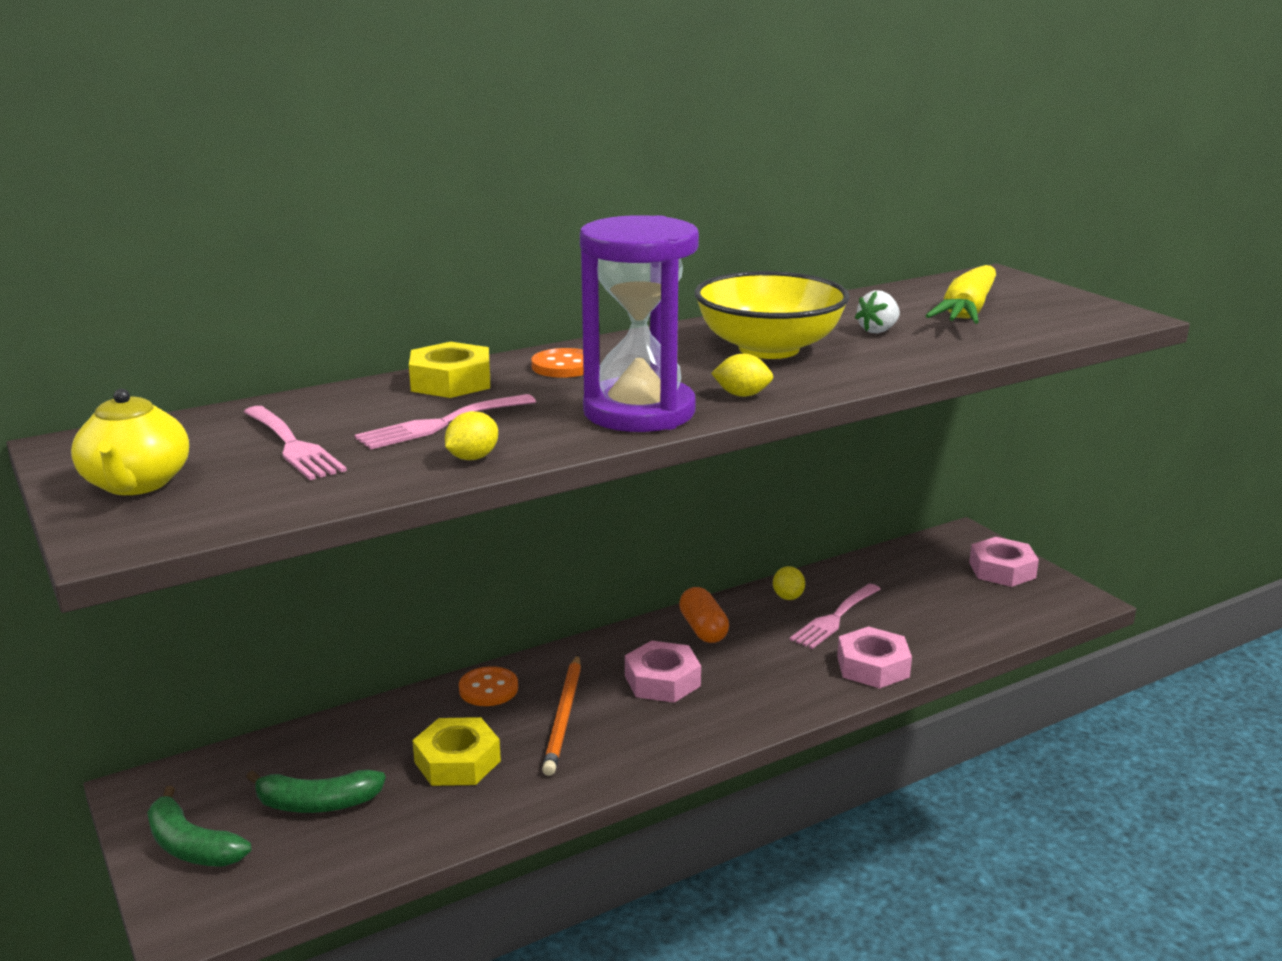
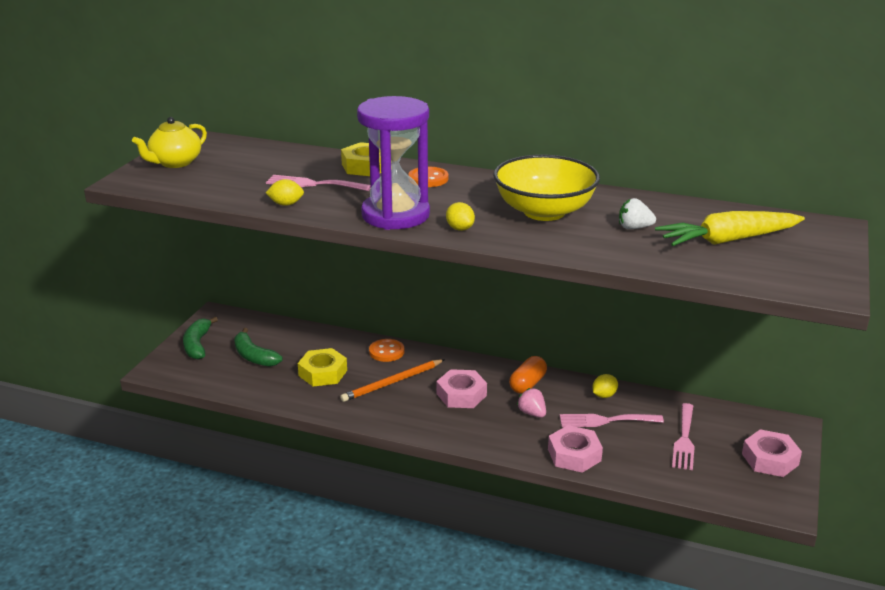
camera: 50 degrees right, 5 degrees up
pink fork [244,406,347,480] -> pink fork moved to [672,403,695,470]
none -> pink strawberry [517,388,546,418]

